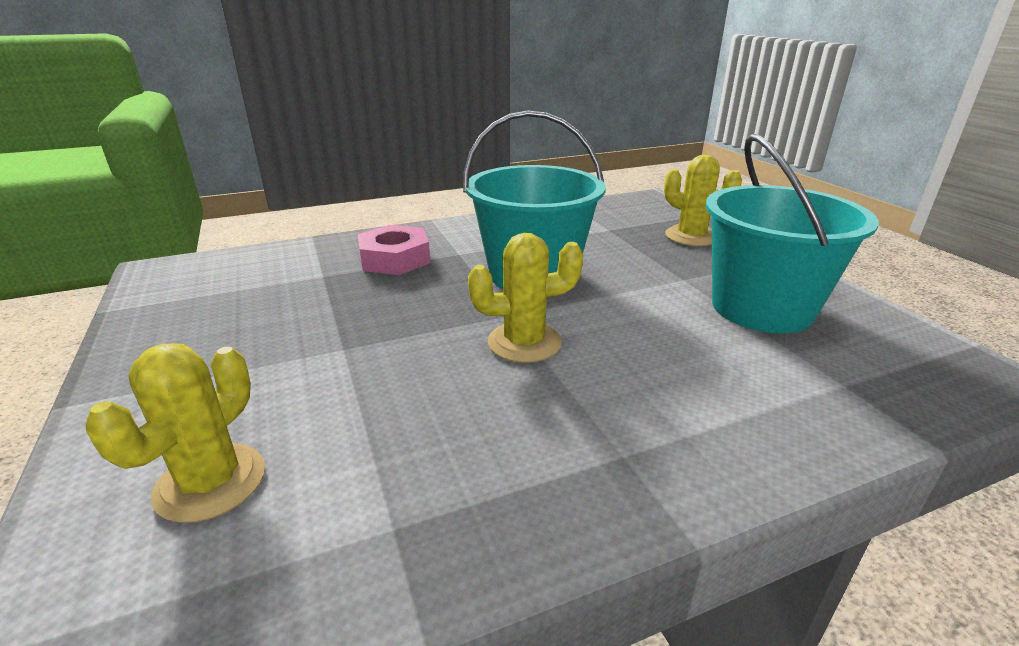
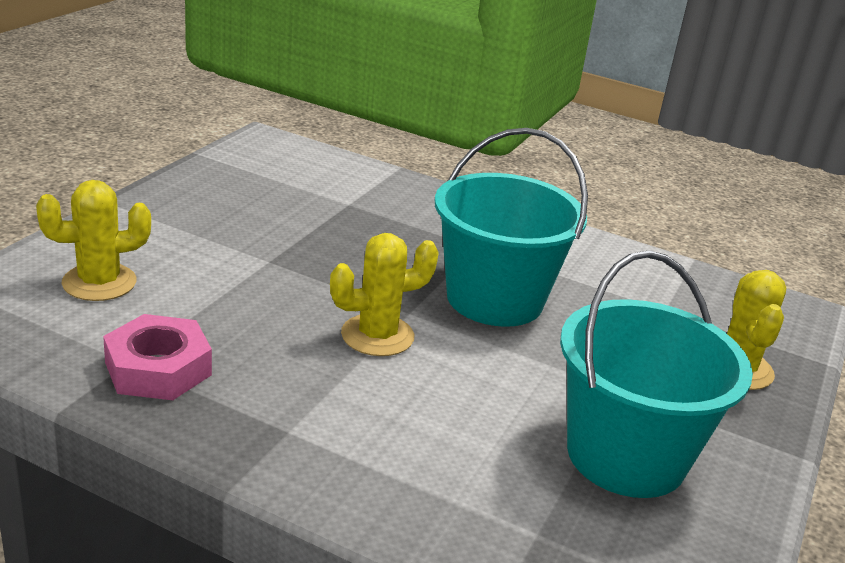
camera: 45 degrees right, 0 degrees up
pink nut [358,225,431,275] -> pink nut moved to [103,314,212,400]
yellow cactus [468,233,583,363] -> yellow cactus turned 60 degrees counterclockwise [330,233,439,356]

